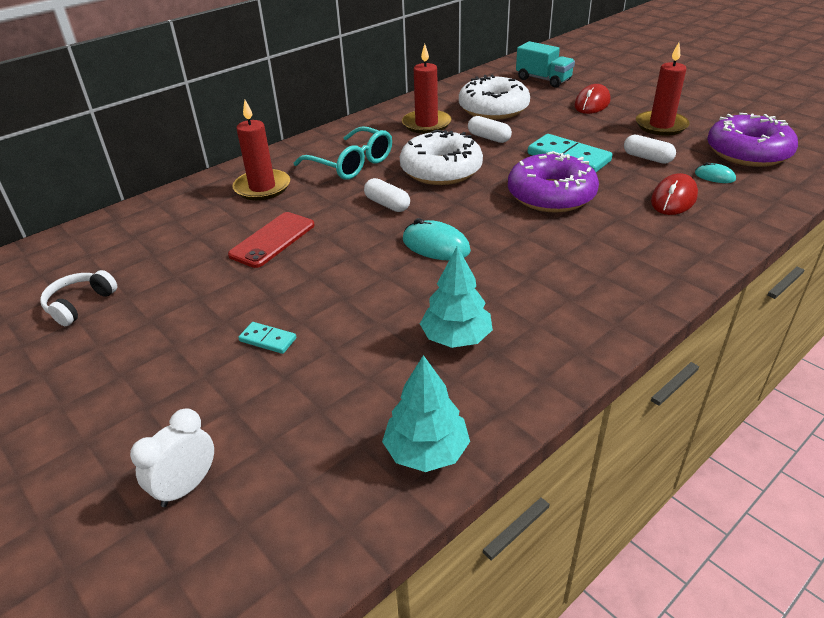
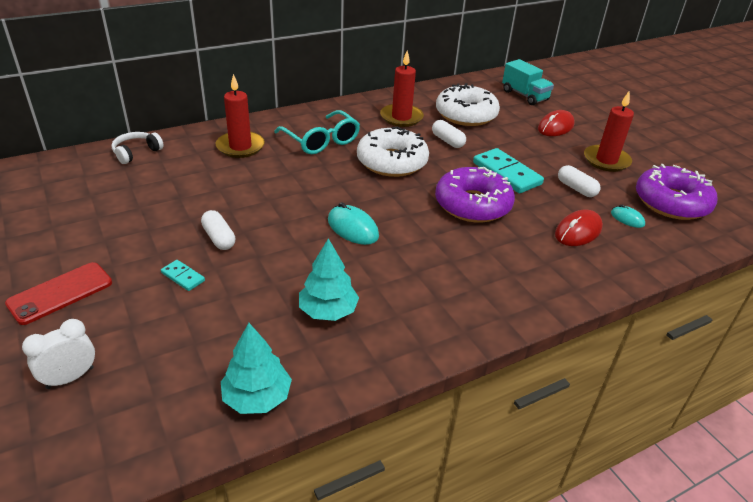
camera: 10 degrees right, 0 degrees up
white headphones [40,270,117,326] -> white headphones moved to [111,132,164,164]
red phone [228,212,315,268] -> red phone moved to [5,262,112,325]
white capsule [364,178,410,212] -> white capsule moved to [201,210,235,250]

